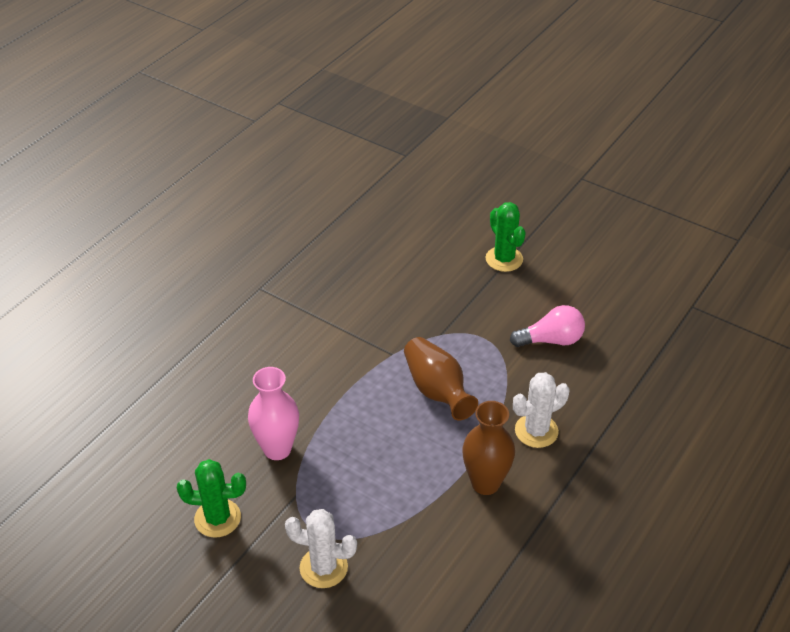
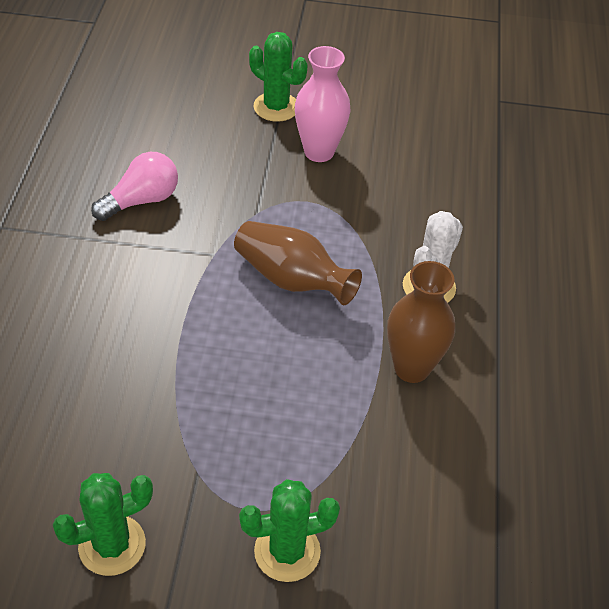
camera: 30 degrees left, 5 degrees up
pink vase [248,367,299,460] -> pink vase moved to [295,46,351,162]
white cactus [285,509,357,588] -> green cactus [239,479,340,582]
pink light bulb [510,305,585,347] -> pink light bulb moved to [91,152,178,221]

